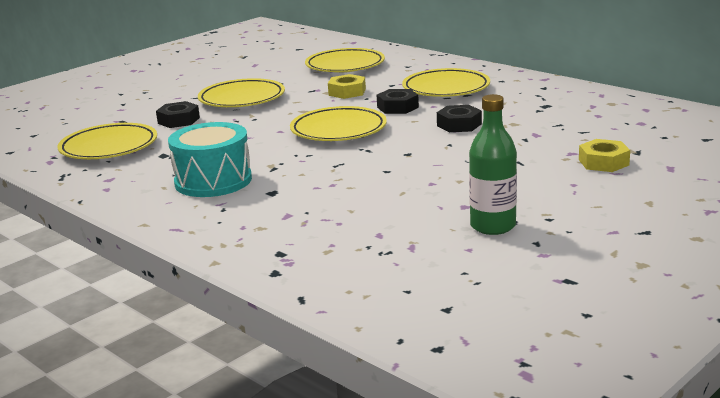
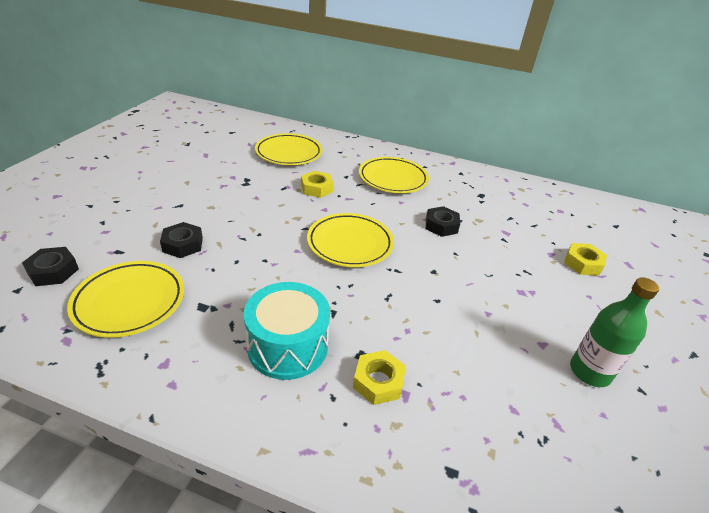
camera: 30 degrees left, 15 degrees up
yellow plate [198,78,285,107] -> none
black nut [377,89,419,114] -> black nut moved to [22,247,79,286]
none -> yellow nut [353,350,406,405]

